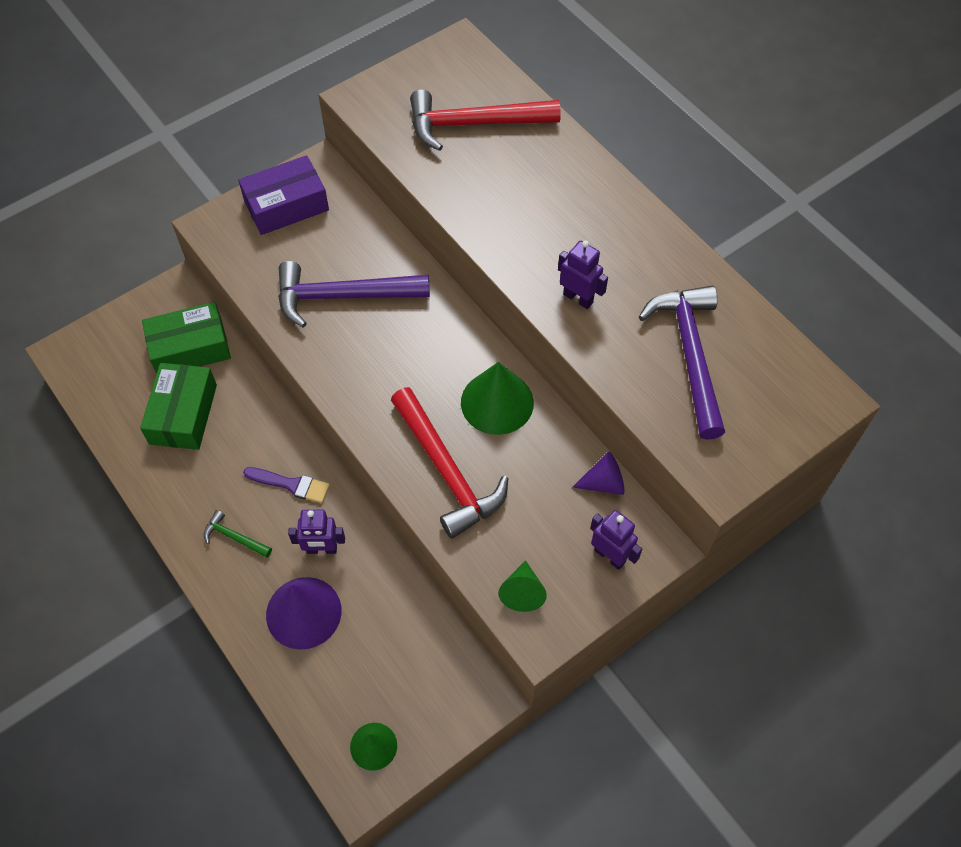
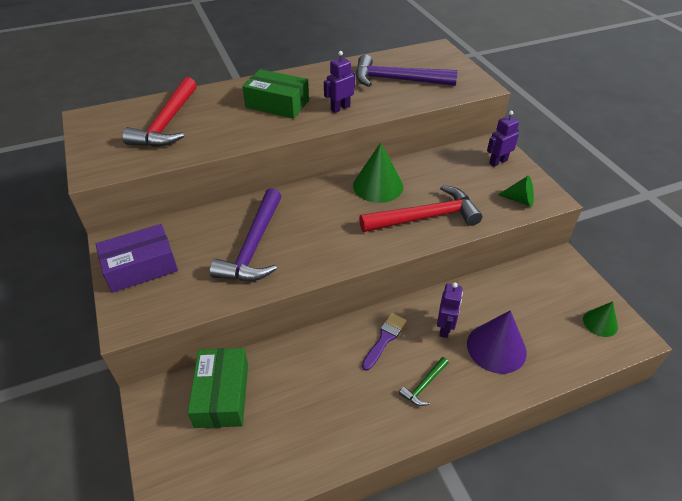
camera: 75 degrees left, 15 degrees down
green box [140,363,217,450] -> green box moved to [242,69,309,119]
purple box [238,155,329,235] -> purple box turned 75 degrees clockwise [96,224,178,293]
purple cone [572,452,624,495] -> none

